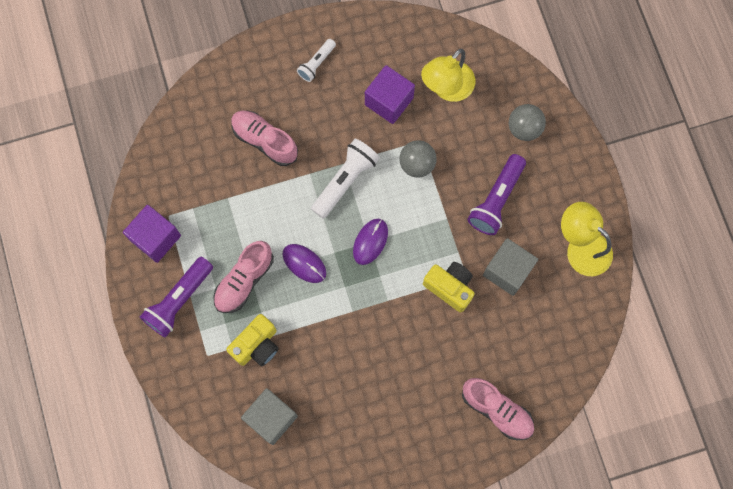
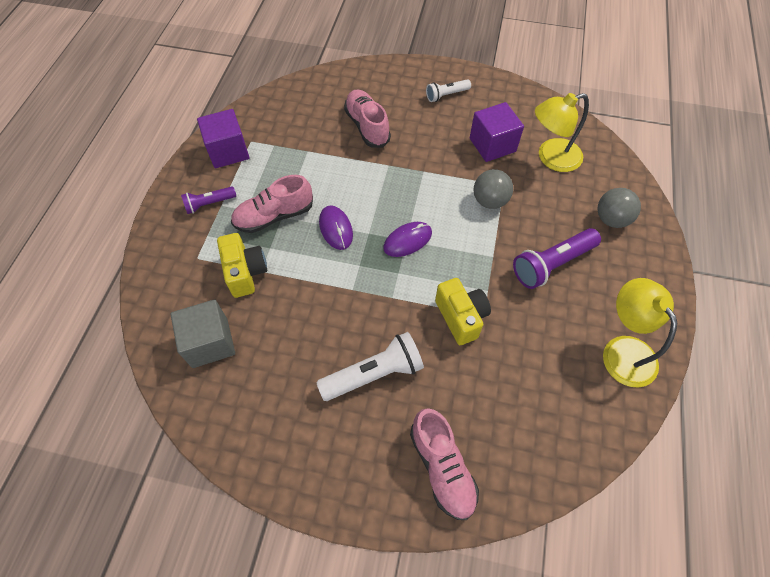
camera: 30 degrees right, 15 degrees down
purple flashlight [140,257,213,338] -> purple flashlight [181,187,236,214], size x0.59
yellow camera [226,314,279,366] -> yellow camera turned 90 degrees counterclockwise [217,233,267,298]
white flashlight [311,139,380,219] -> white flashlight moved to [316,332,424,401]
grey cube [483,238,538,296] -> none

